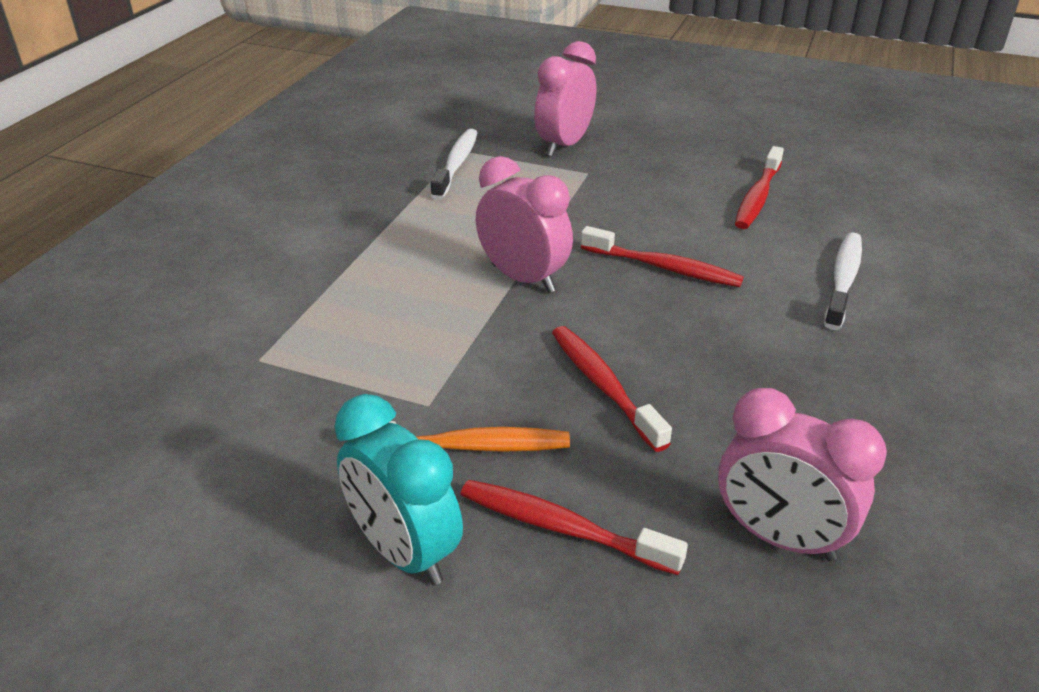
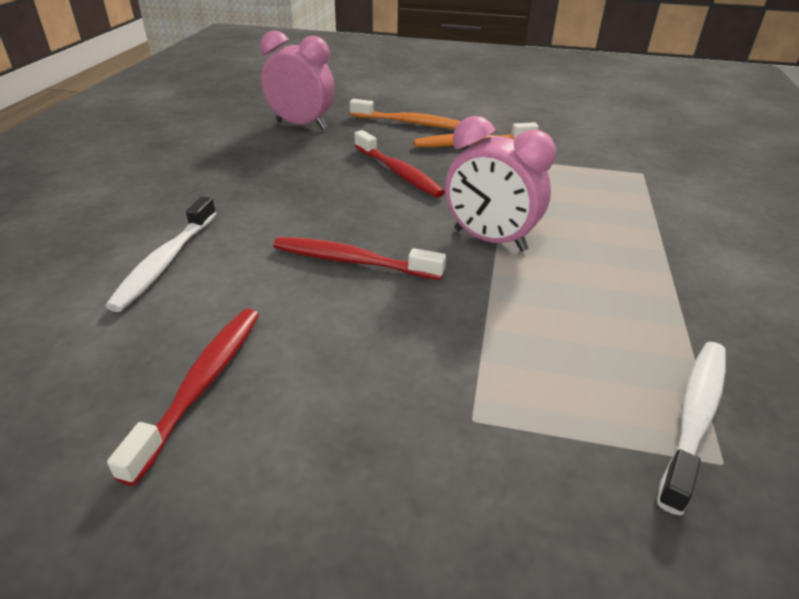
camera: 170 degrees right, 0 degrees up
turquoise clock [334,394,463,585] -> none
white toothbrush [431,129,478,200] -> white toothbrush turned 150 degrees counterclockwise [657,342,726,515]
red toothbrush [460,480,688,575] -> orange toothbrush [350,99,461,129]
pink clock [534,41,596,157] -> none

